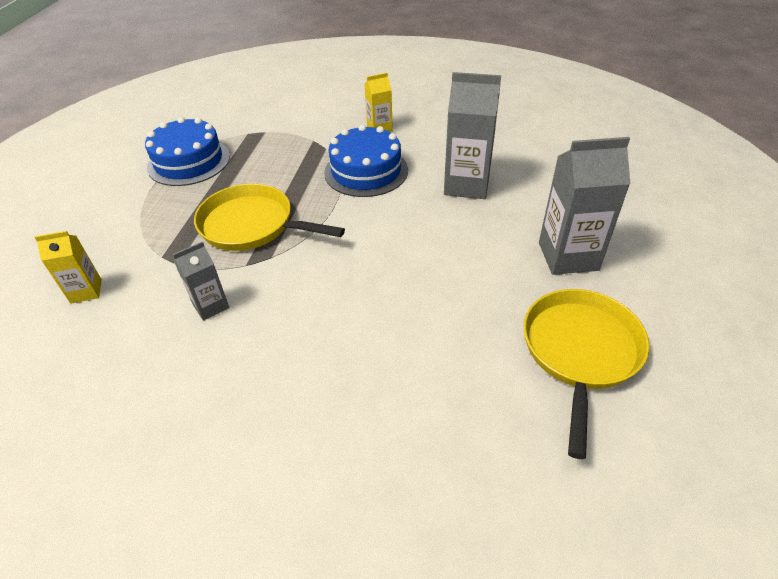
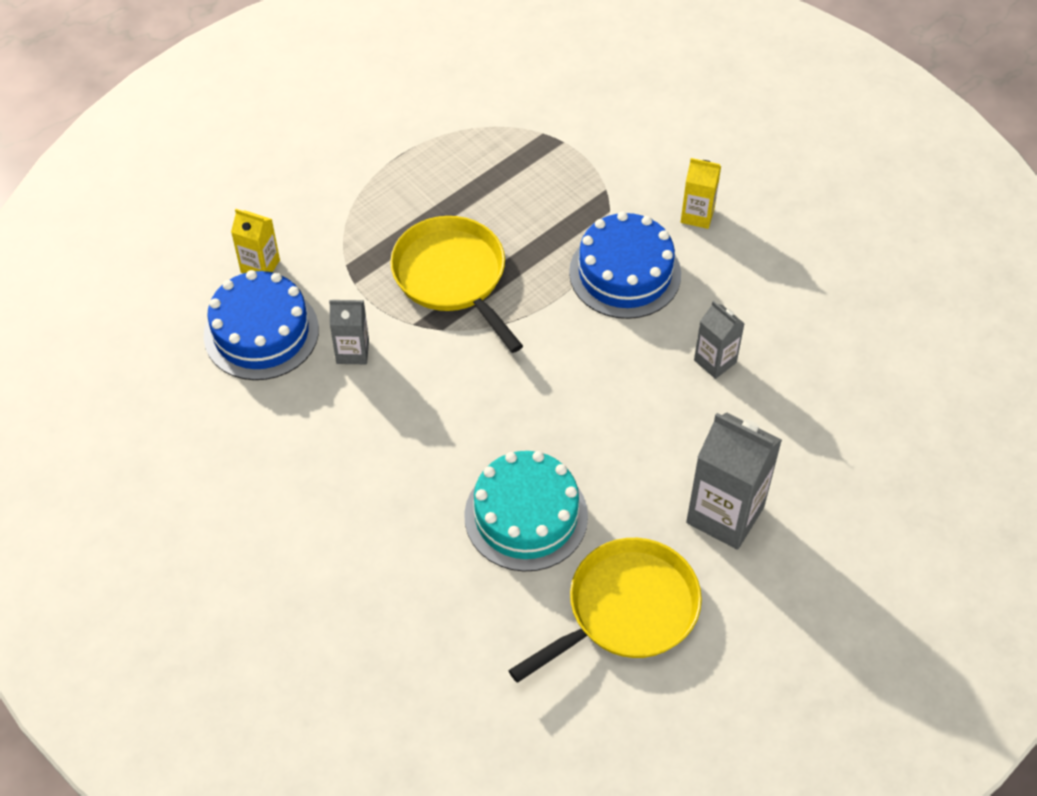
camera: 35 degrees right, 10 degrees up
blue cake [145,117,230,186] -> blue cake moved to [204,270,319,380]
grey carton [444,72,501,199] -> grey carton [694,301,745,379], size x0.56
none -> turquoise cake [464,451,588,571]

